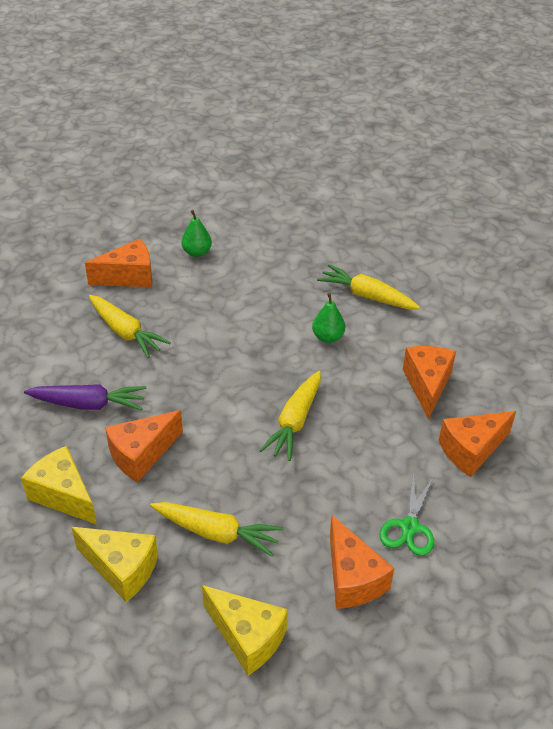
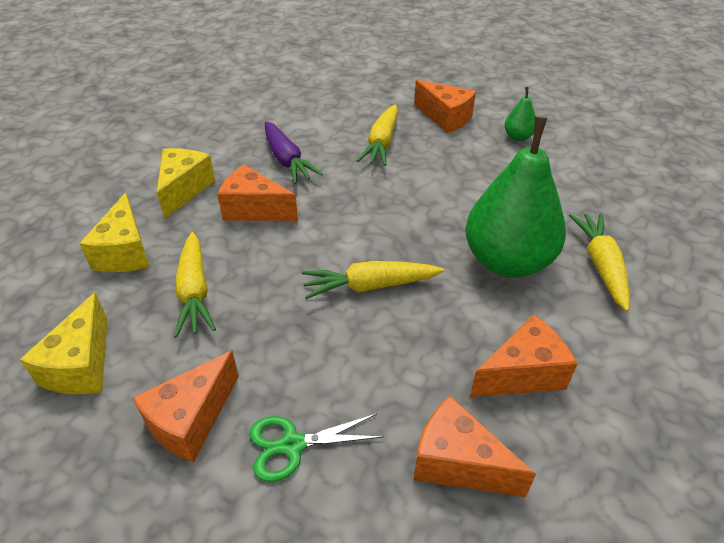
camera: 60 degrees right, 0 degrees up
green pear [312,293,345,343] -> green pear [465,117,566,278], size x2.35

